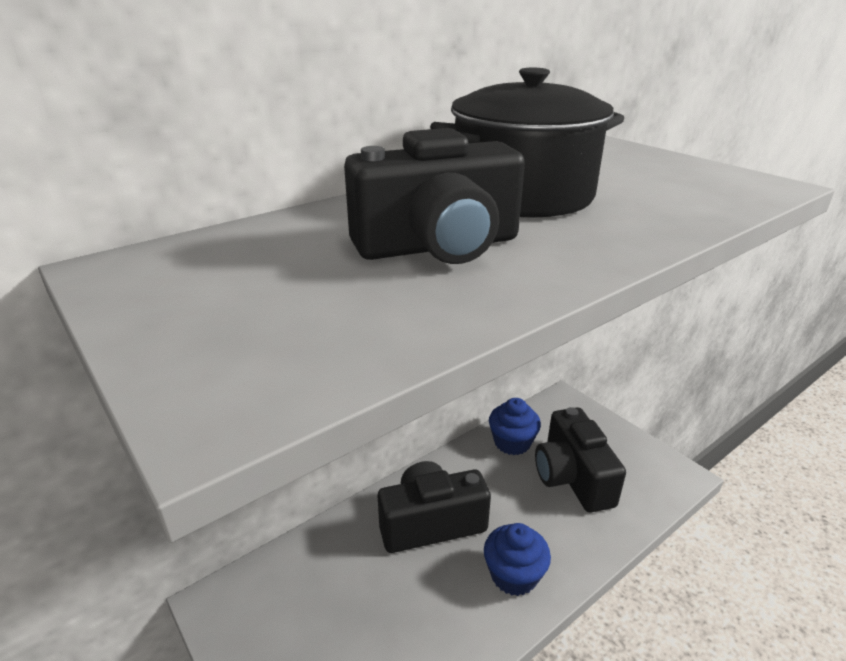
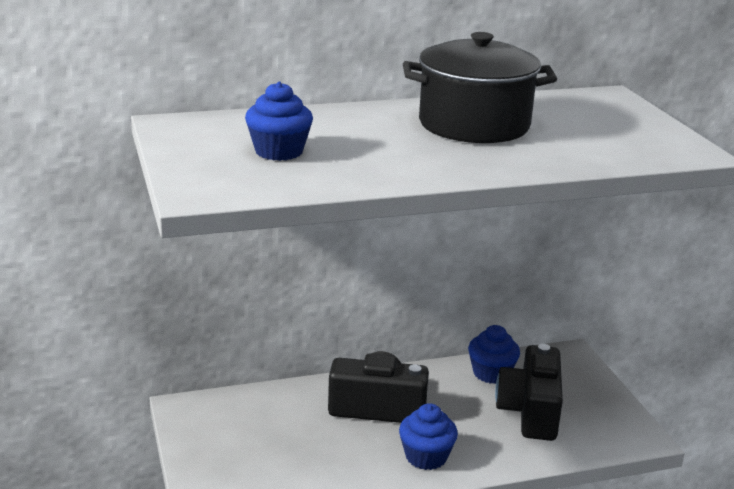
camera: 20 degrees right, 5 degrees down
black camera [344,128,525,264] -> none
none -> blue cupcake [245,82,313,161]

